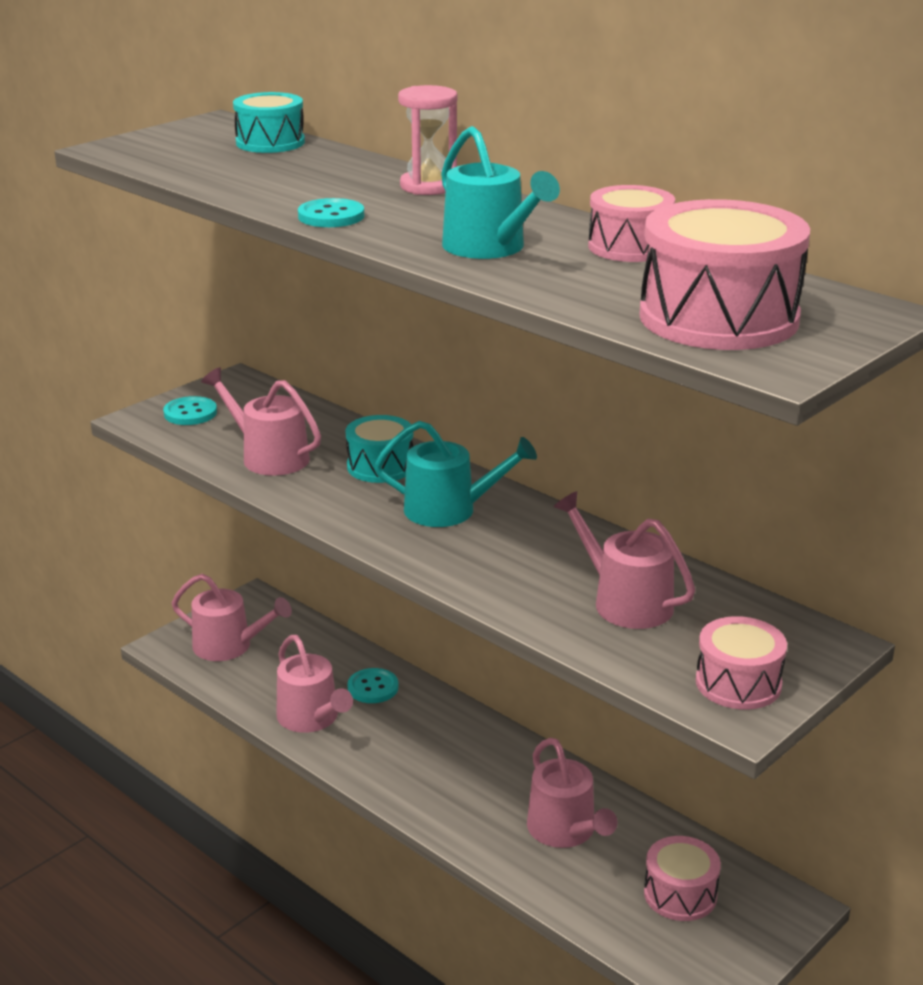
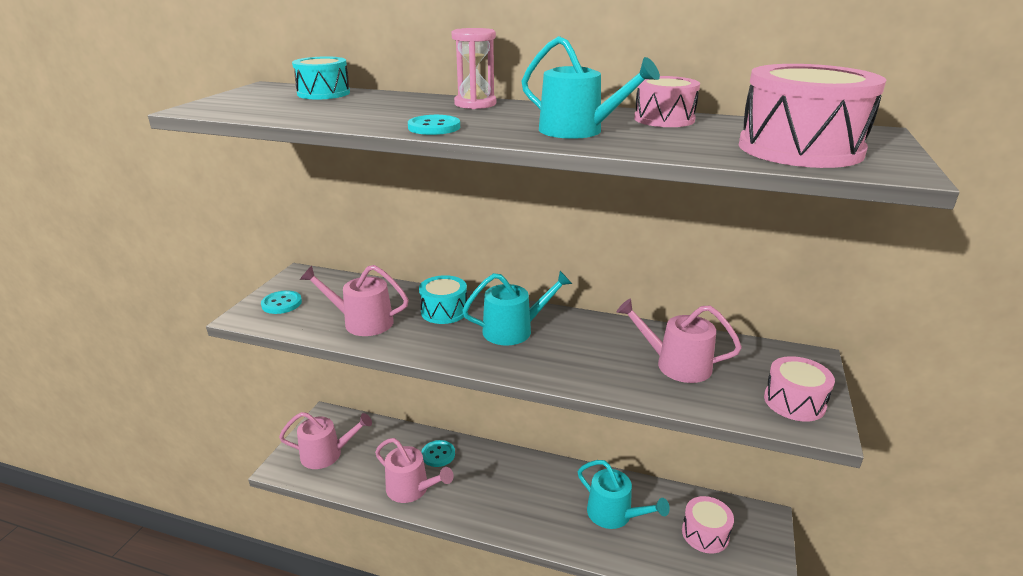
camera: 25 degrees left, 0 degrees up
pink watering can [527,738,617,848] -> turquoise watering can [578,460,670,529]

